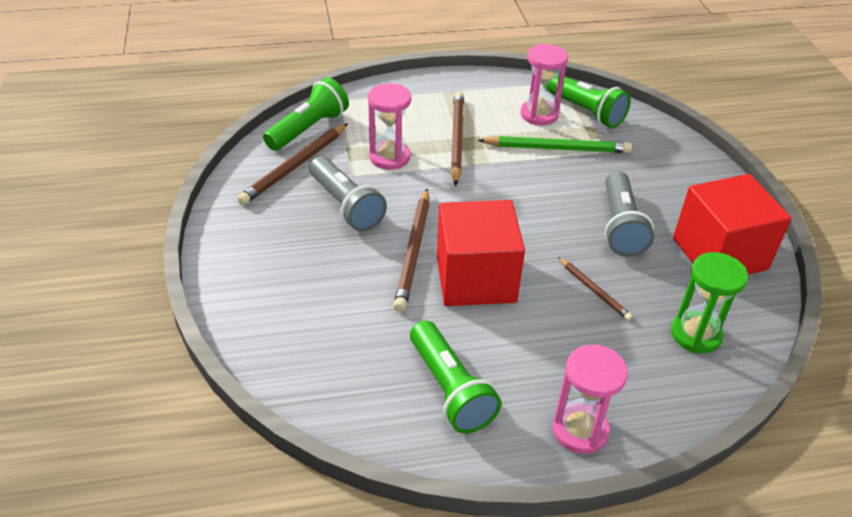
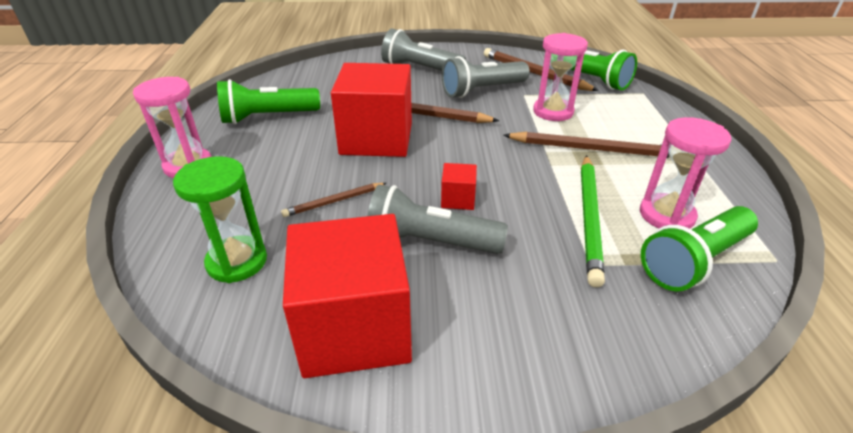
camera: 100 degrees right, 5 degrees down
none -> grey flashlight [381,28,466,71]
none -> red cube [441,163,477,210]

